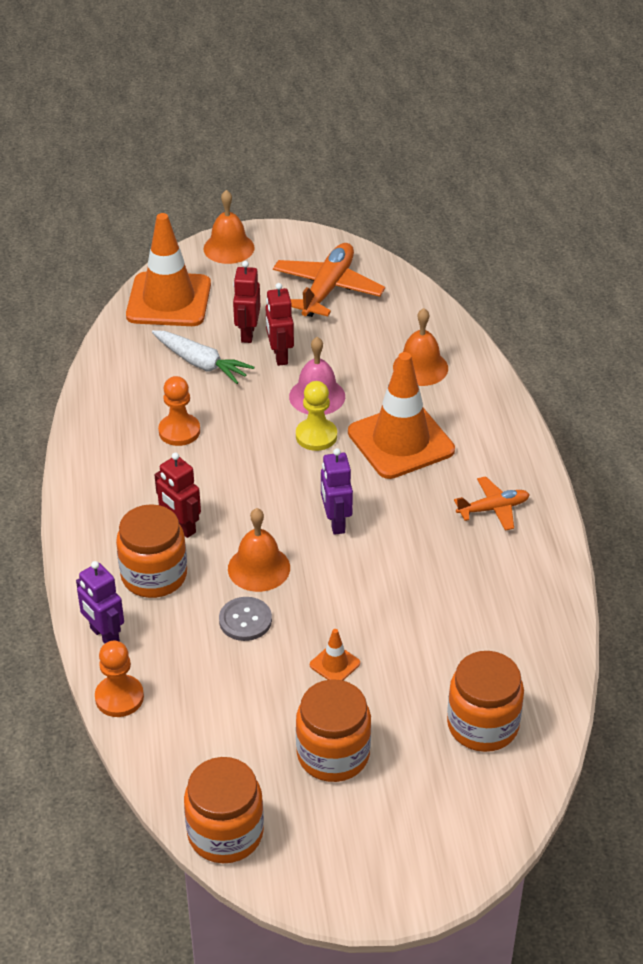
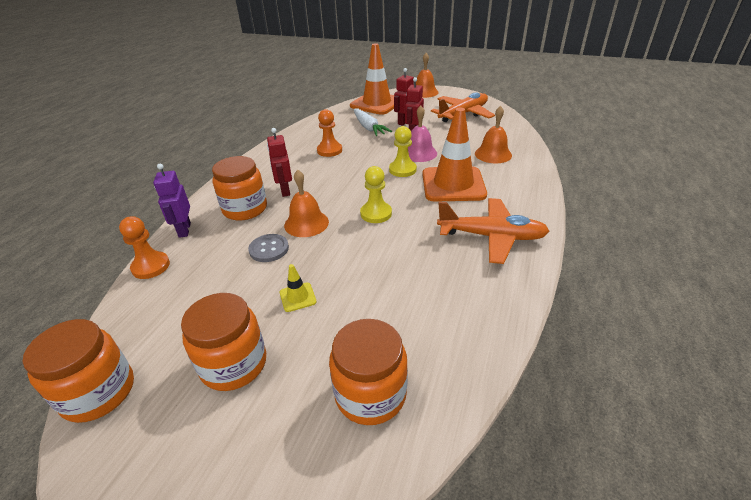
camera: 30 degrees right, 5 degrees down
orange traffic cone [310,629,360,681] -> yellow traffic cone [280,264,317,312]
purple robot [321,448,353,535] -> yellow pawn [360,166,392,223]
orange plane [454,476,530,531] -> orange plane [437,198,549,264], size x1.75

